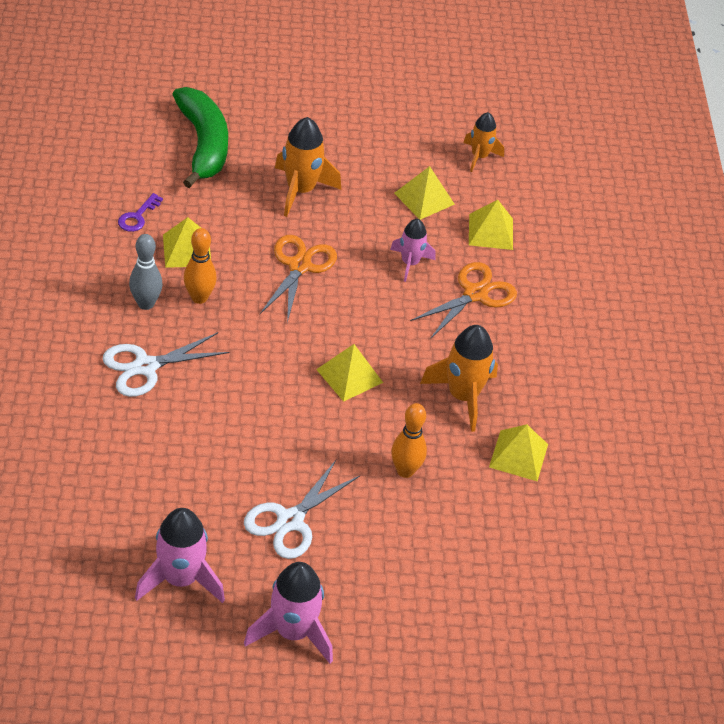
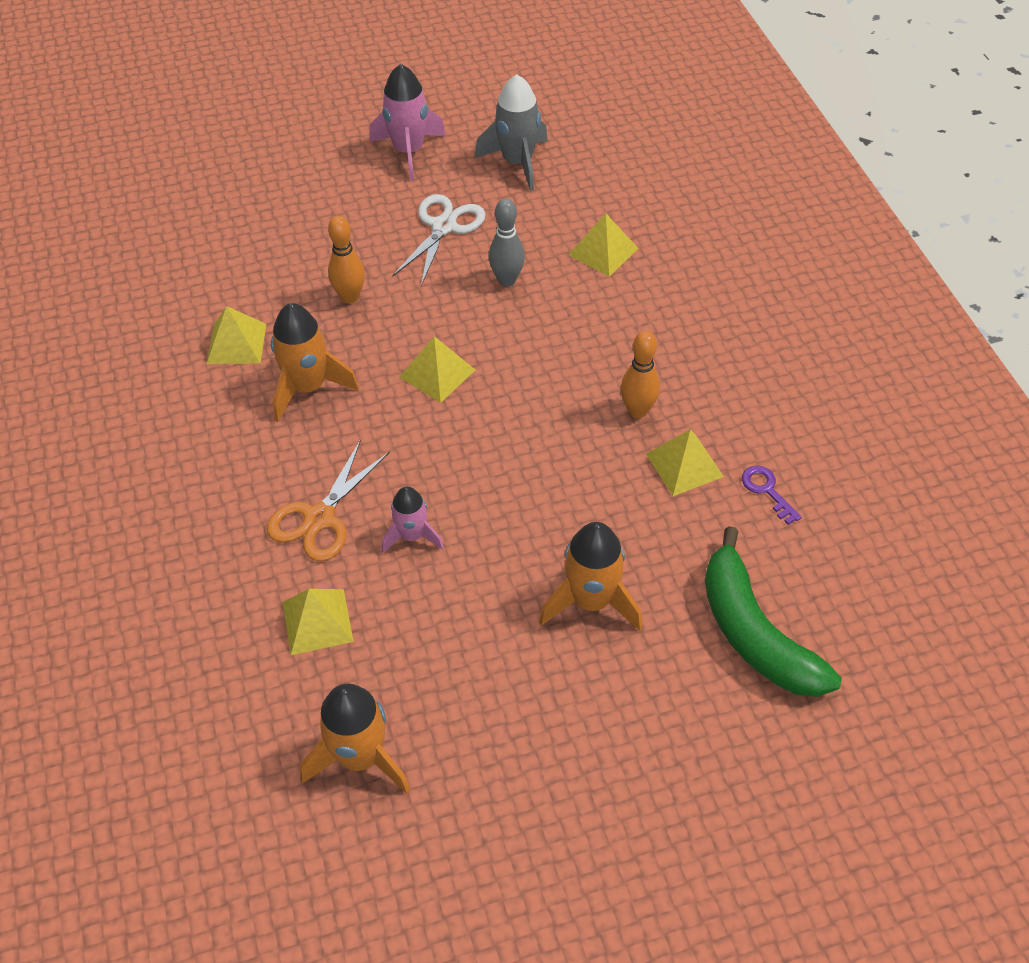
camera: 170 degrees right, 5 degrees up
white scissors [103,332,230,397] -> none
purple key [118,193,163,232] -> purple key turned 45 degrees counterclockwise [742,466,802,525]
grey bowling pin [129,234,163,310] -> grey bowling pin moved to [489,198,525,286]
pink rocket [135,508,225,603] -> grey rocket [475,74,548,191]
orange scissors [260,235,337,323] -> none
yellow pyramid [394,166,455,220] -> yellow pyramid moved to [569,213,638,277]
orange rocket [463,112,504,172] -> orange rocket [300,684,410,794], size x1.59

